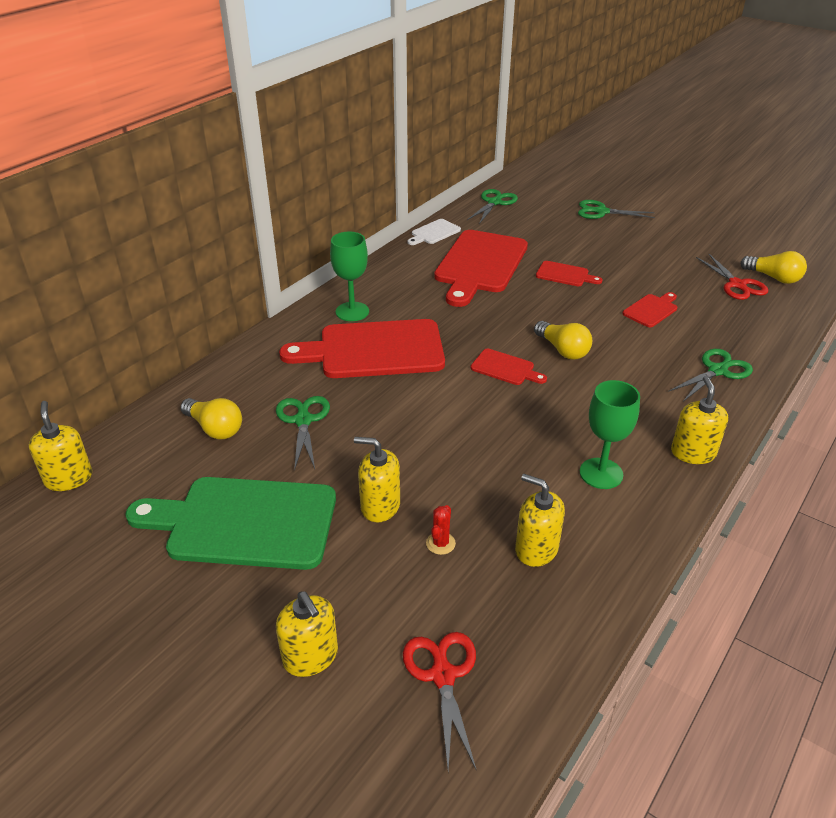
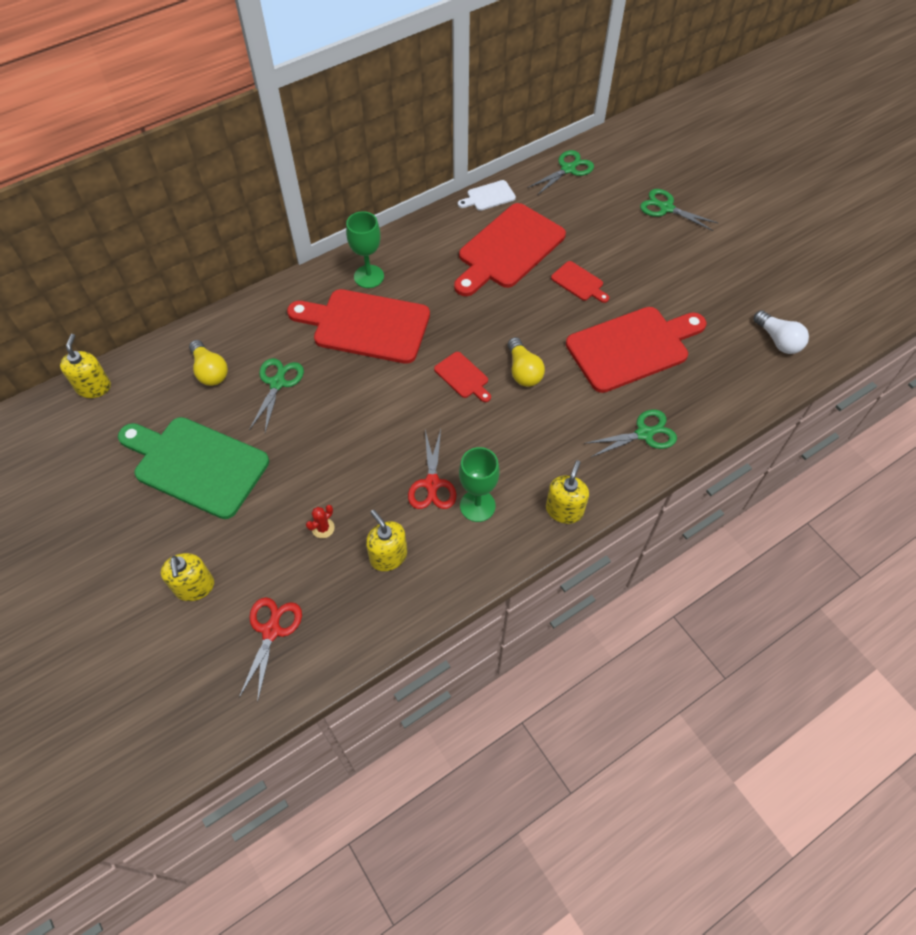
camera: 20 degrees right, 20 degrees up
yellow soap dispenser [354,437,400,523] -> none
red cutting board [622,292,677,327] -> red cutting board [566,307,706,393], size x2.20
red scissors [696,254,768,300] -> red scissors moved to [408,430,457,509]
yellow light bulb [740,251,807,284] -> white light bulb [754,310,809,354]

